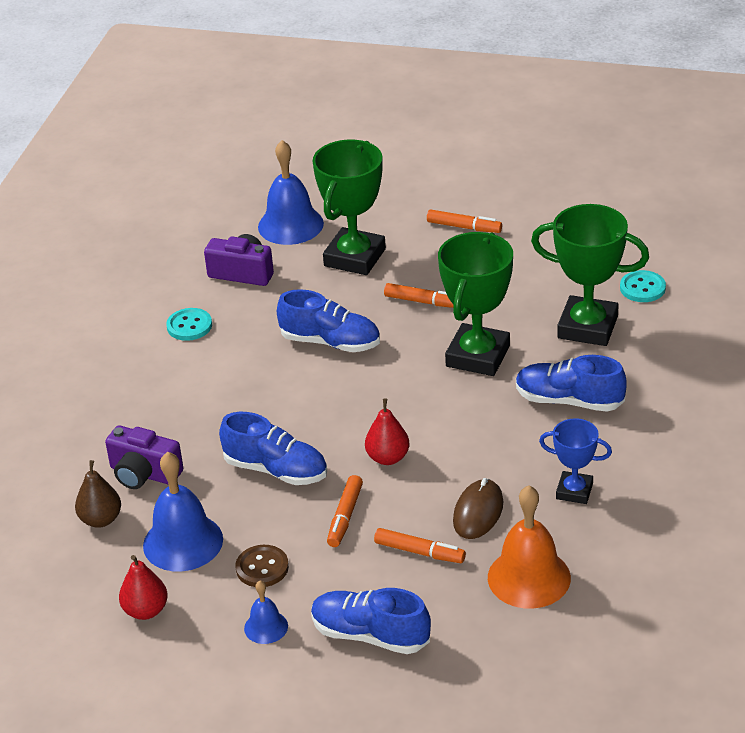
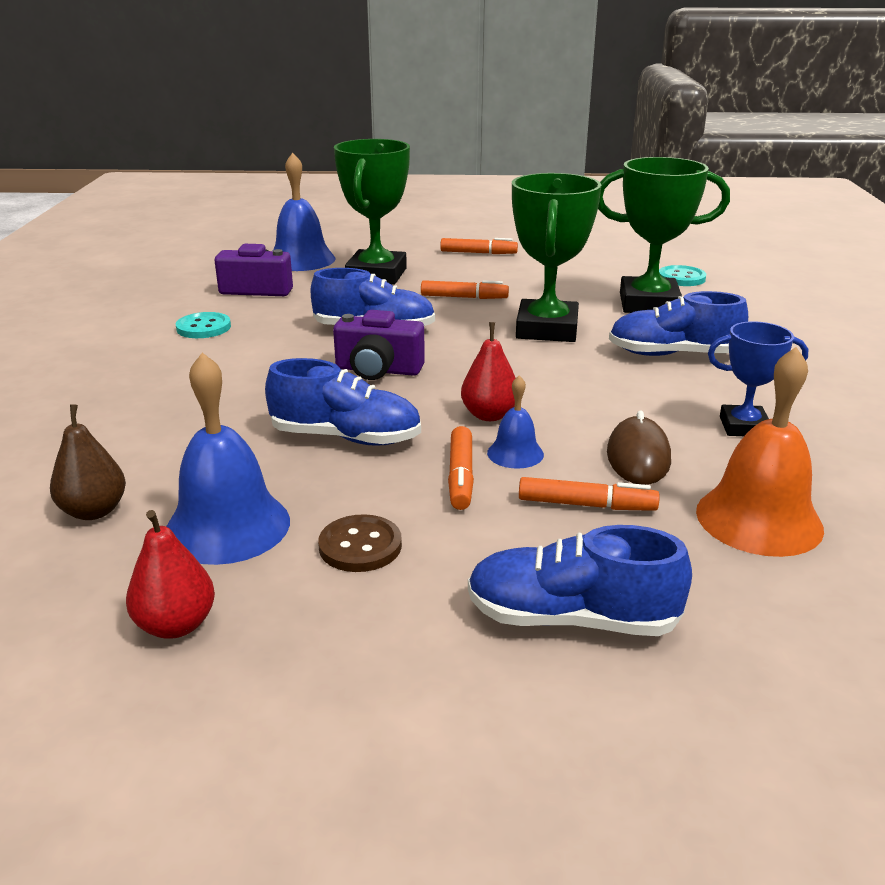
camera: 15 degrees left, 10 degrees down
purple camera [105,426,183,489] -> purple camera moved to [333,310,425,380]
blue bell [244,581,288,644] -> blue bell moved to [487,375,544,469]

